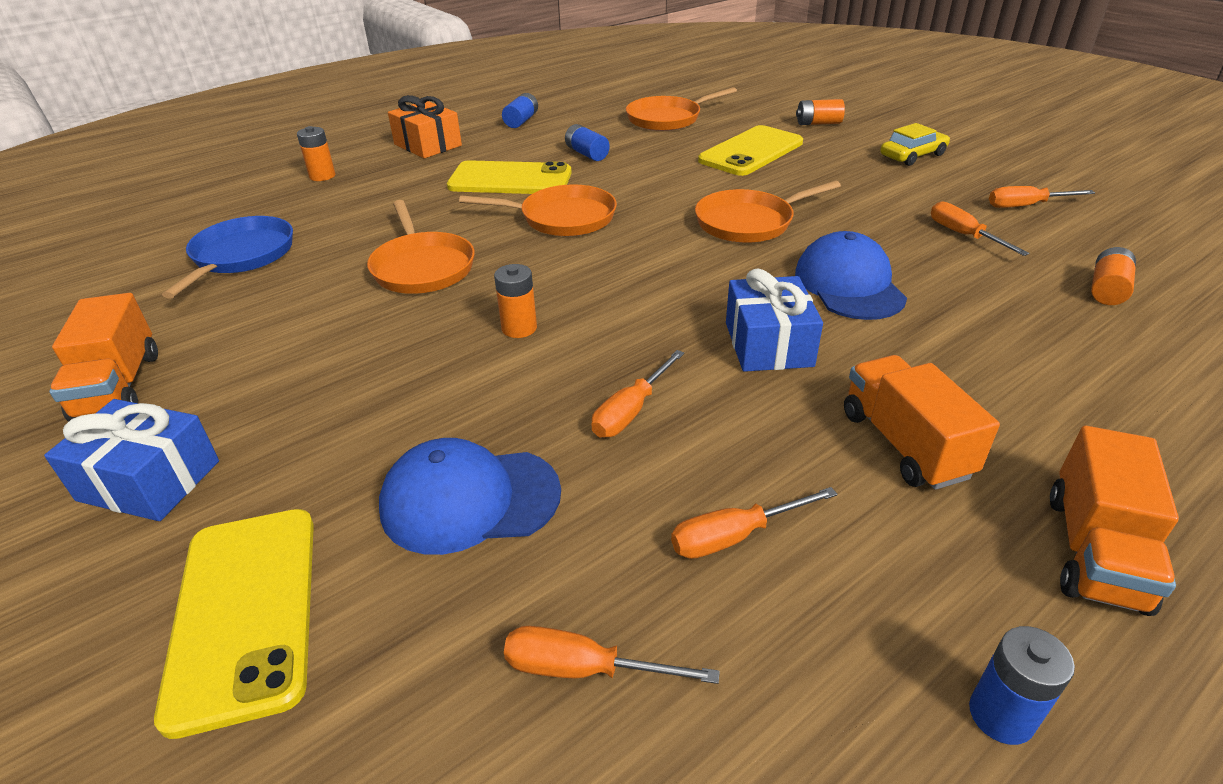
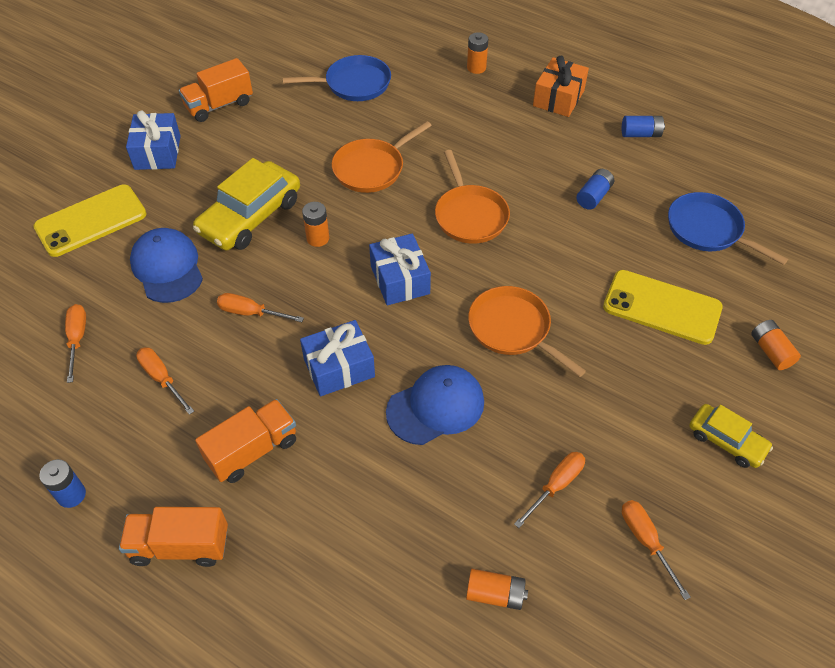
camera: 70 degrees right, 15 degrees up
yellow phone [447,160,572,194] -> none
orange pan [626,87,737,131] -> blue pan [668,192,788,265]
none -> yellow car [193,158,300,250]
none -> blue gift [369,233,431,305]

